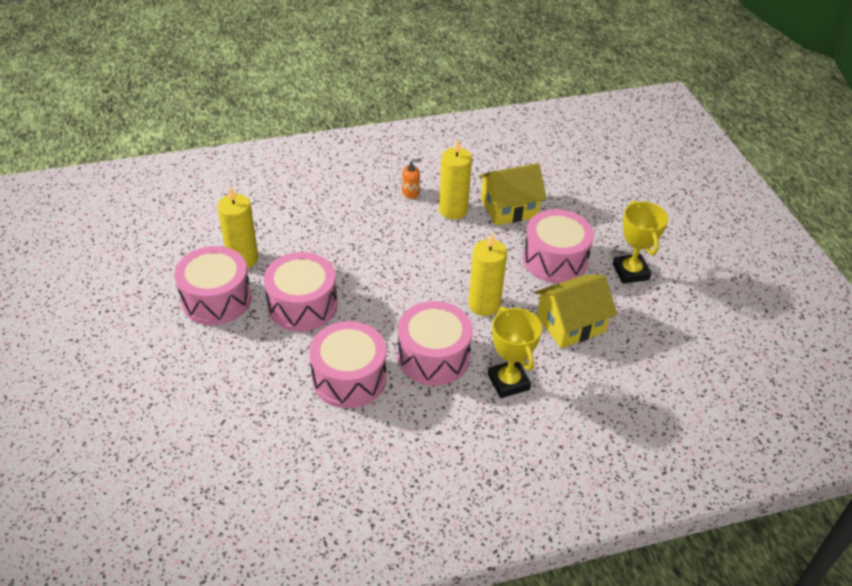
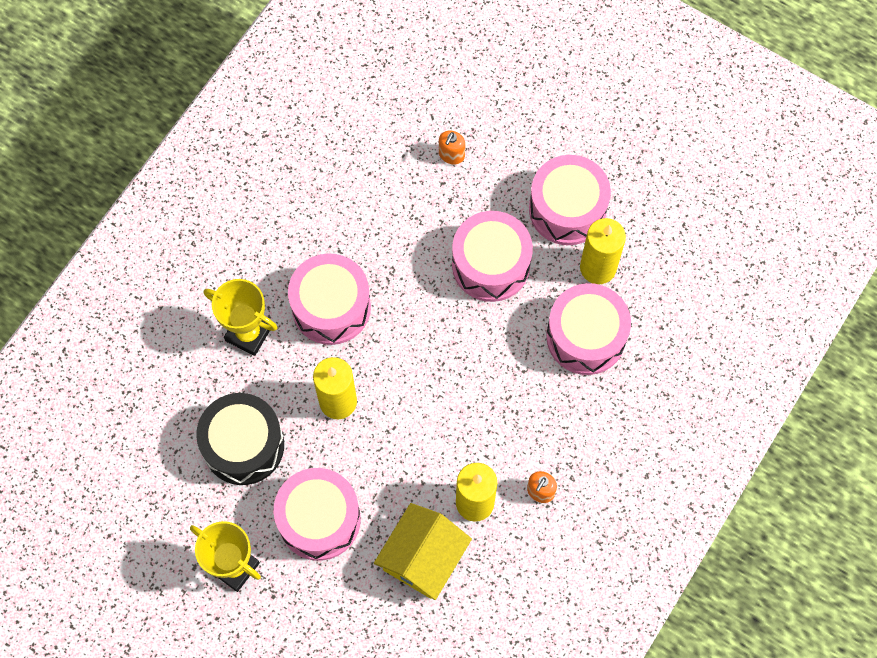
camera: 140 degrees right, 25 degrees up
pink drum [309,321,386,408] -> pink drum moved to [546,283,631,375]
yellow house [534,275,617,348] -> black drum [196,393,284,485]
none -> orange soap dispenser [439,131,465,164]

